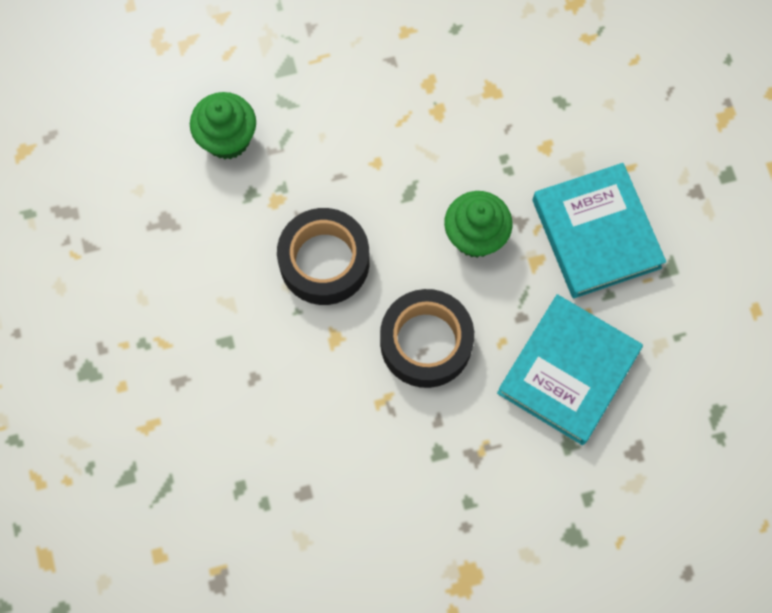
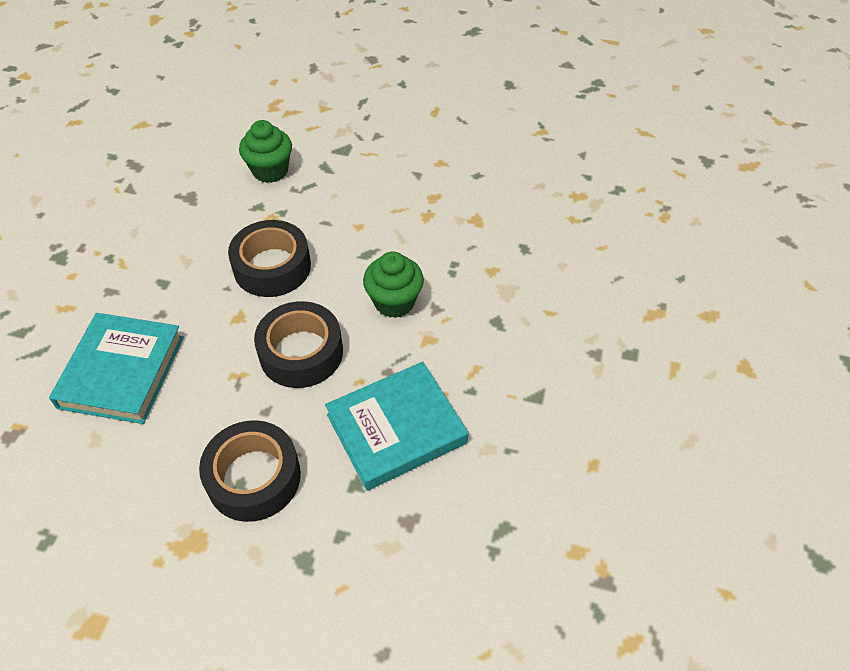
camera: 30 degrees right, 20 degrees down
turquoise book [532,163,666,299] -> turquoise book moved to [49,313,184,424]
none -> black tape [199,420,301,522]

